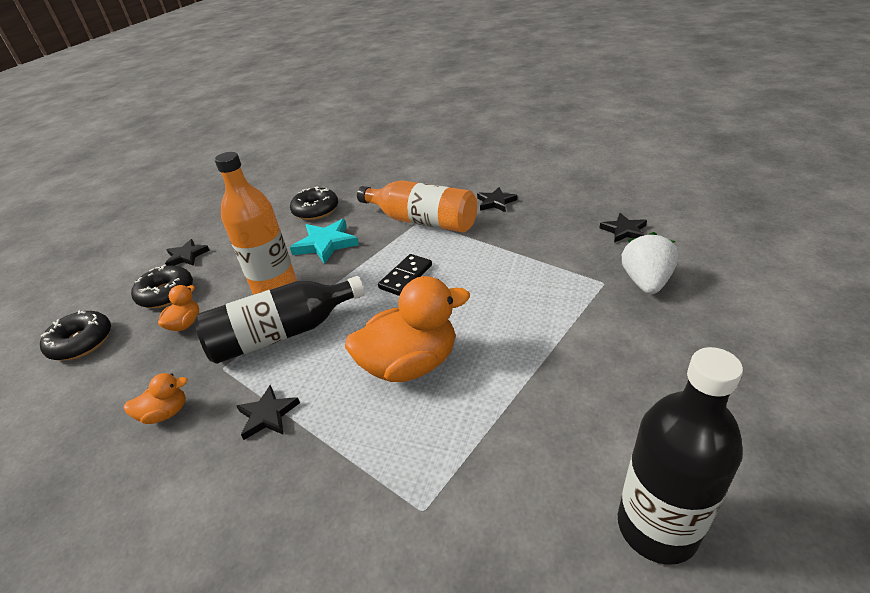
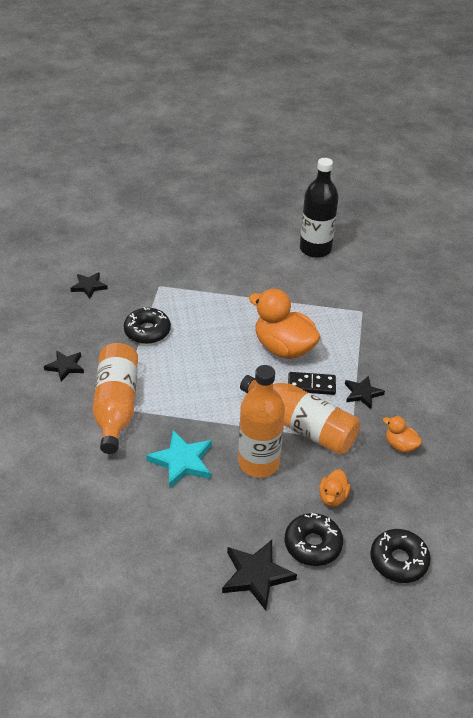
camera: 125 degrees left, 5 degrees up
orange duck [158,285,199,331] -> orange duck turned 60 degrees counterclockwise [319,469,350,507]
black star [165,239,210,266] -> black star [222,540,297,610], size x1.53
black bottle [194,276,365,364] -> orange bottle [240,375,360,455]
black donut [290,187,338,220] -> black donut moved to [124,307,171,344]
black domino [378,254,432,296] -> black domino moved to [288,372,336,395]
white strawberry [622,232,679,294] -> none

